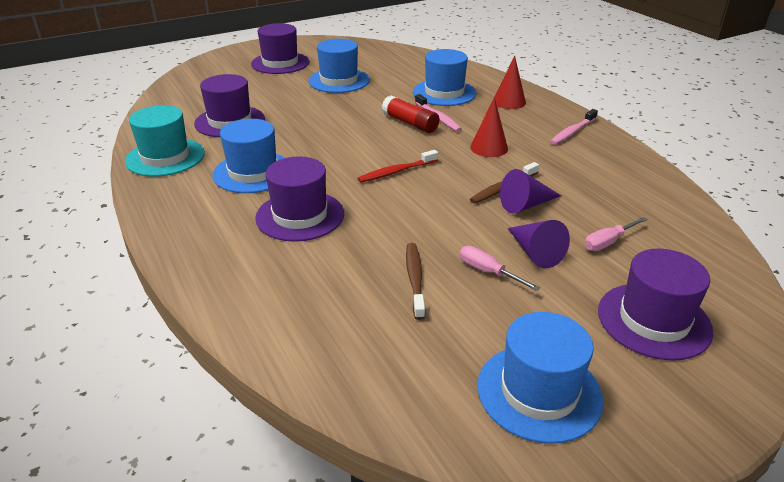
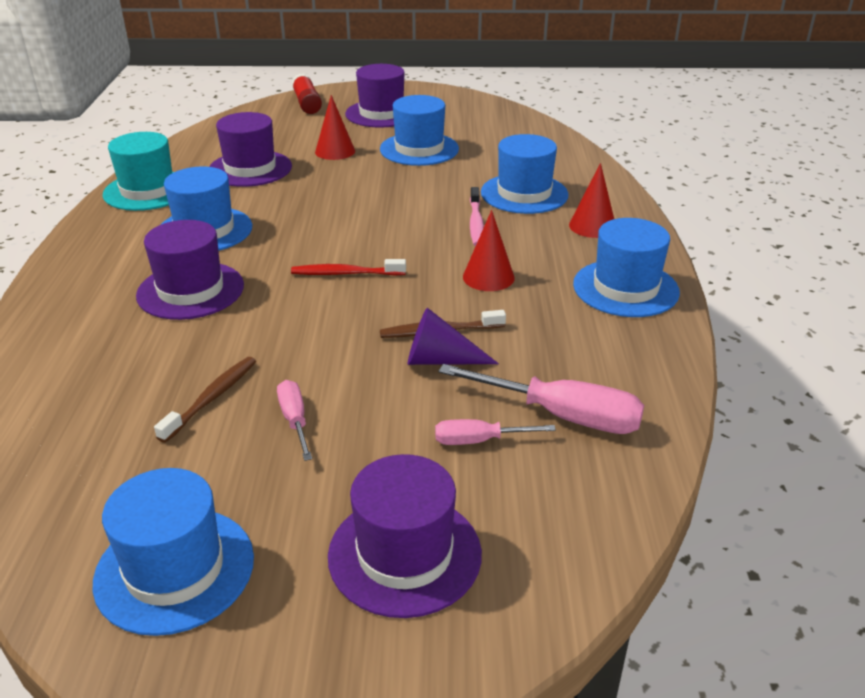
camera: 30 degrees right, 0 degrees up
red glue stick [382,95,439,133] -> red glue stick moved to [292,74,322,114]
purple cone [508,220,570,269] -> none
pink toothbrush [550,109,598,145] -> blue hat [573,218,680,317]
none -> red cone [315,95,355,160]
none -> pink screwdriver [438,364,644,434]

